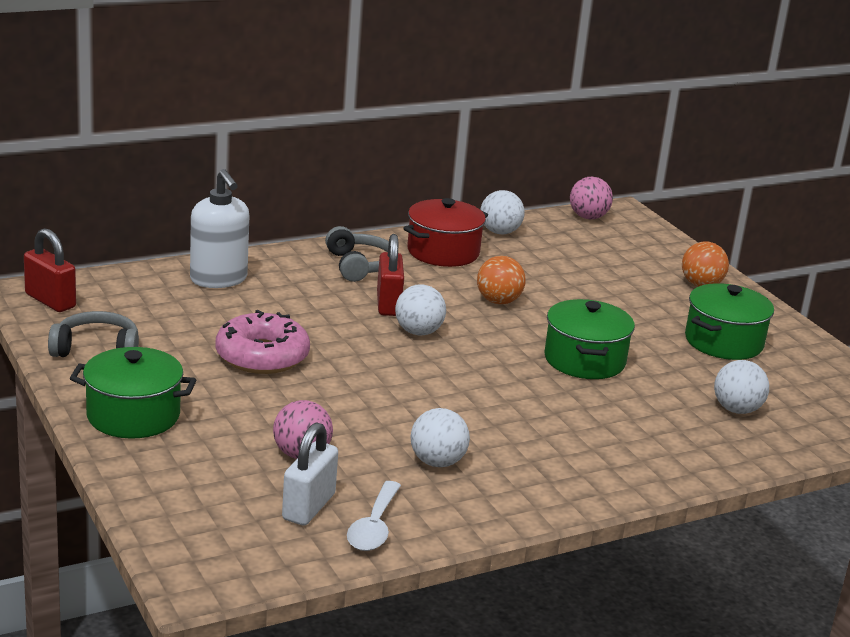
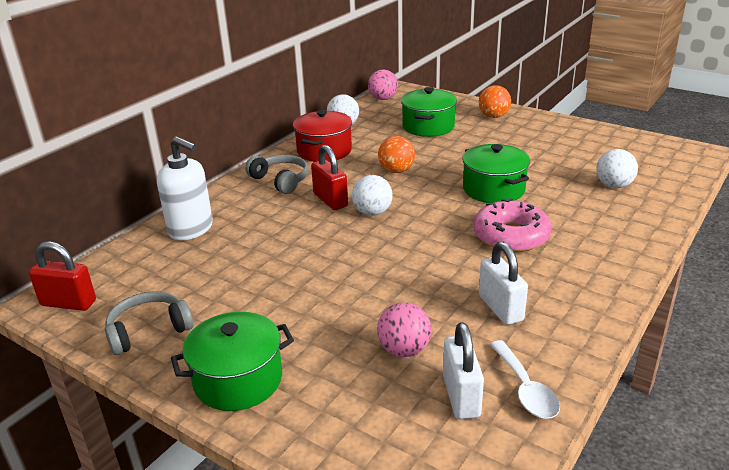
camera: 25 degrees left, 5 degrees up
pink donut [215,310,310,374] -> pink donut moved to [473,198,552,252]
white ball [411,408,470,467] -> white padlock [479,242,528,325]
green pot [685,283,774,360] -> green pot moved to [401,87,457,137]

